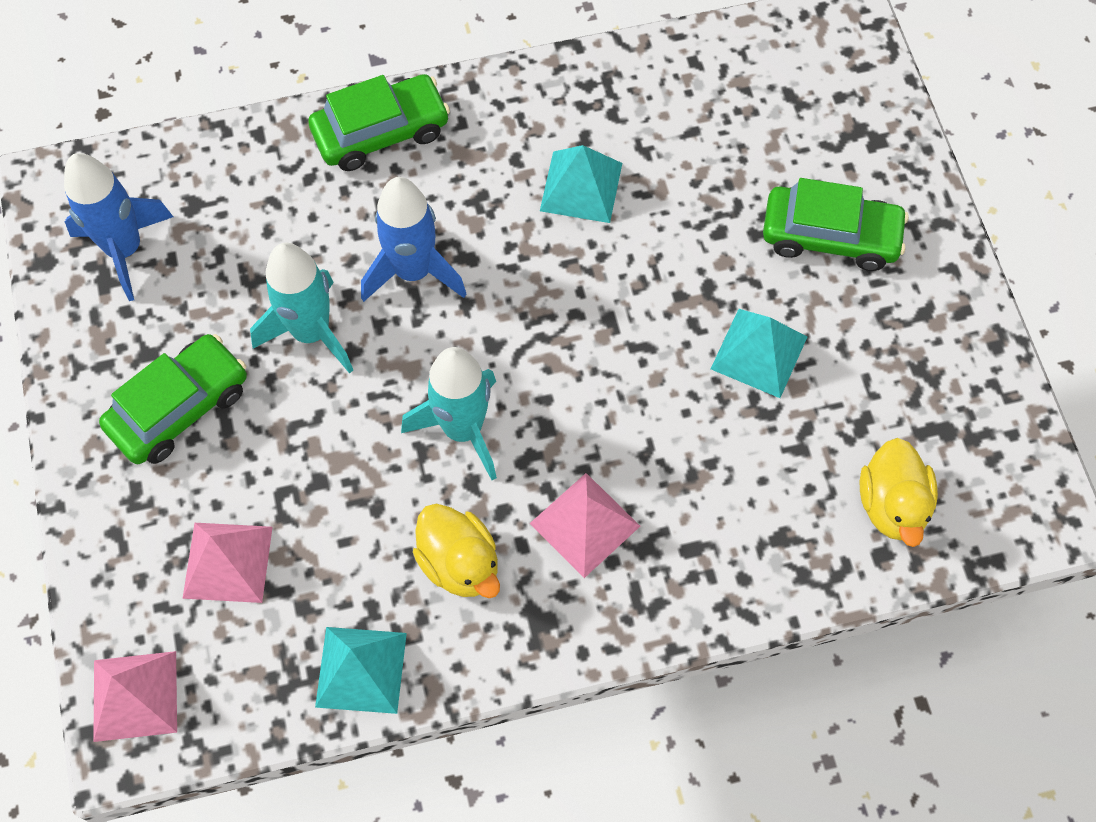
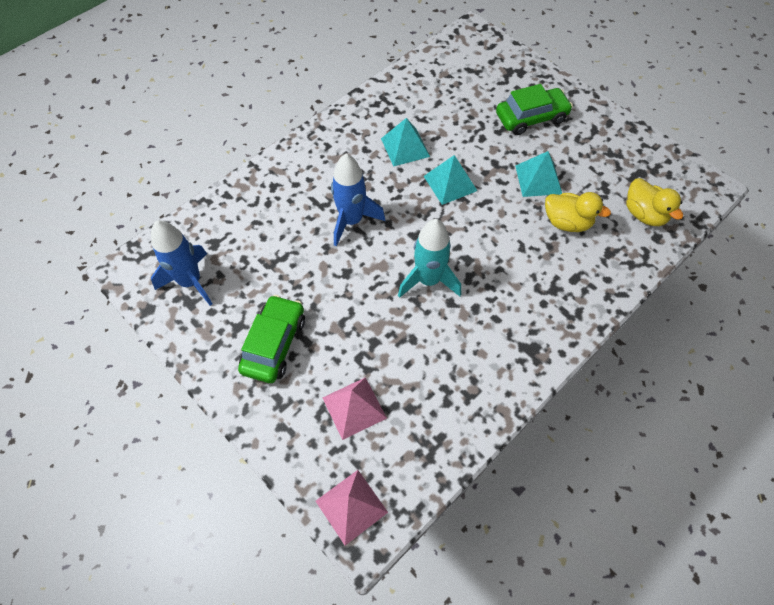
camera: 30 degrees left, 5 degrees down
turquoise rocket [250,243,353,374] -> none
green car [308,74,450,171] -> none
turquoise pyramid [315,627,407,714] -> turquoise pyramid moved to [424,155,477,205]
yellow duck [413,504,500,598] -> yellow duck moved to [545,192,611,232]
pink pyramid [530,473,640,578] -> none

